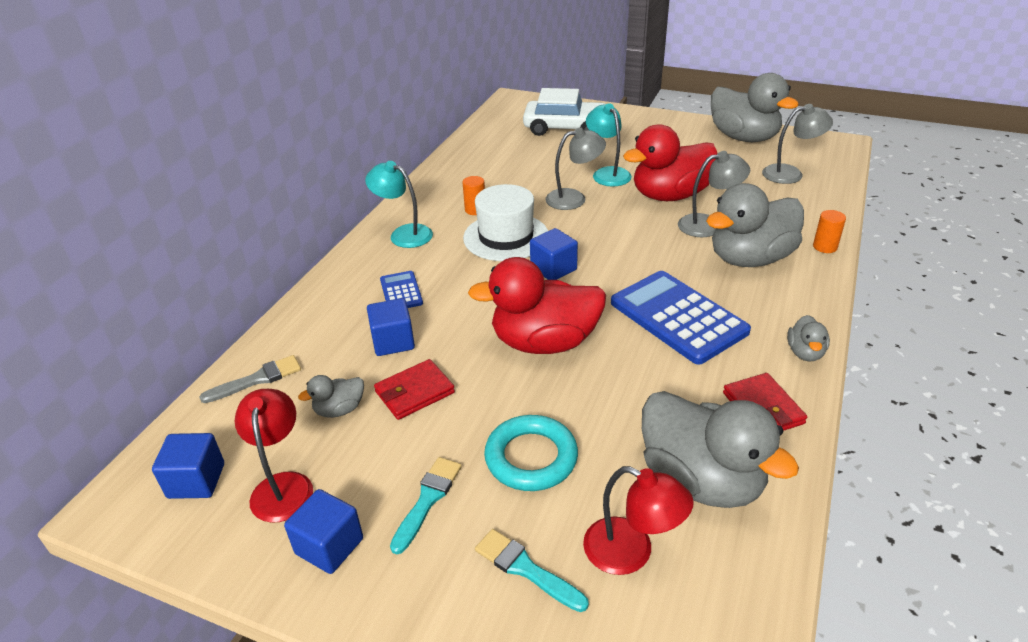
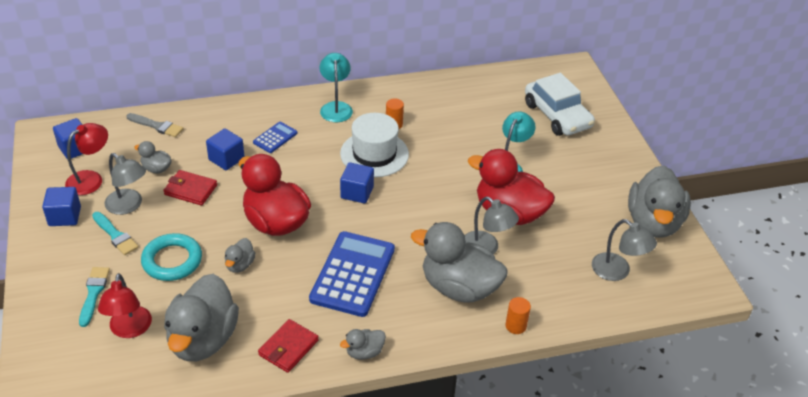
camera: 50 degrees right, 5 degrees up
turquoise brush [390,457,462,554] -> turquoise brush turned 60 degrees clockwise [92,212,139,255]
grey lamp [545,127,606,210] -> grey lamp moved to [105,153,146,215]
none -> grey duck [225,238,256,273]

